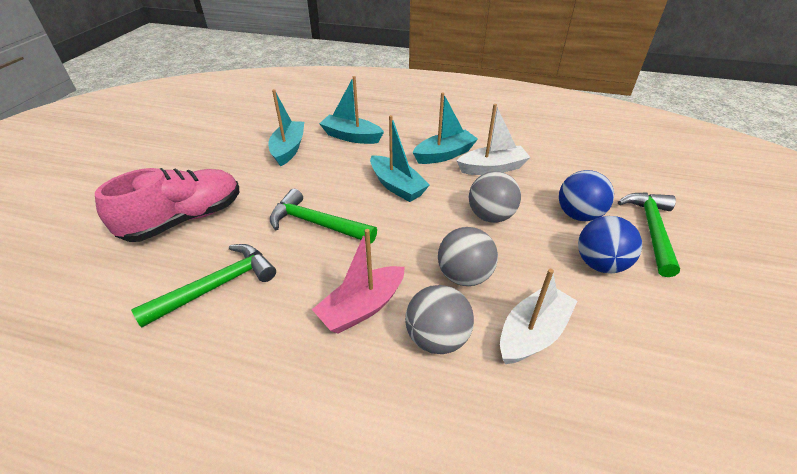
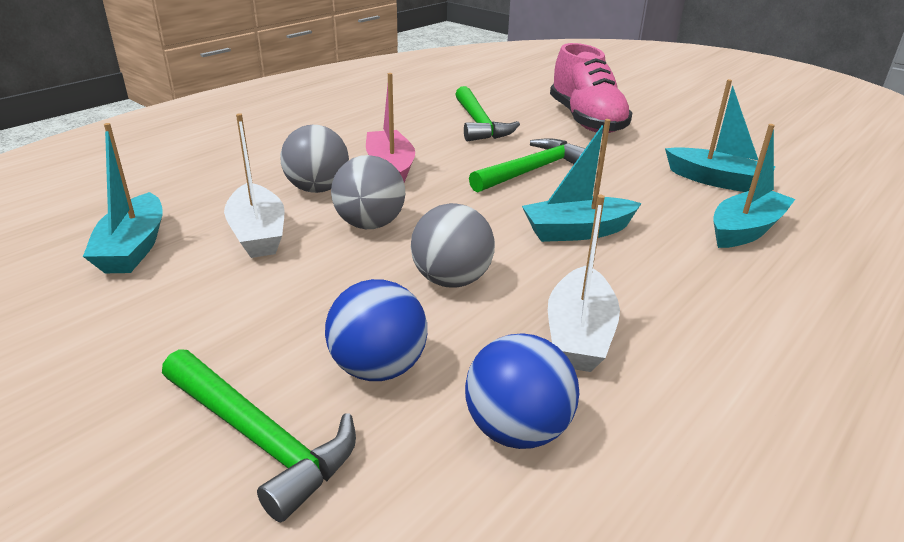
camera: 115 degrees right, 10 degrees down
turquoise boat [413,92,478,164] -> turquoise boat moved to [83,123,163,273]
blue ball [578,216,642,274] -> blue ball moved to [465,333,579,449]

